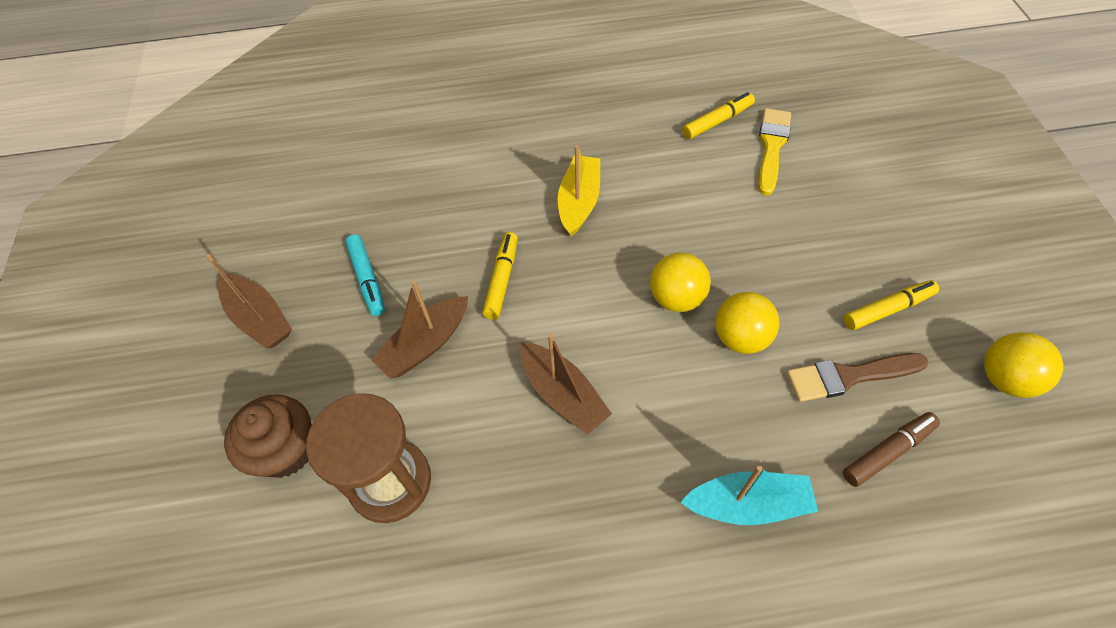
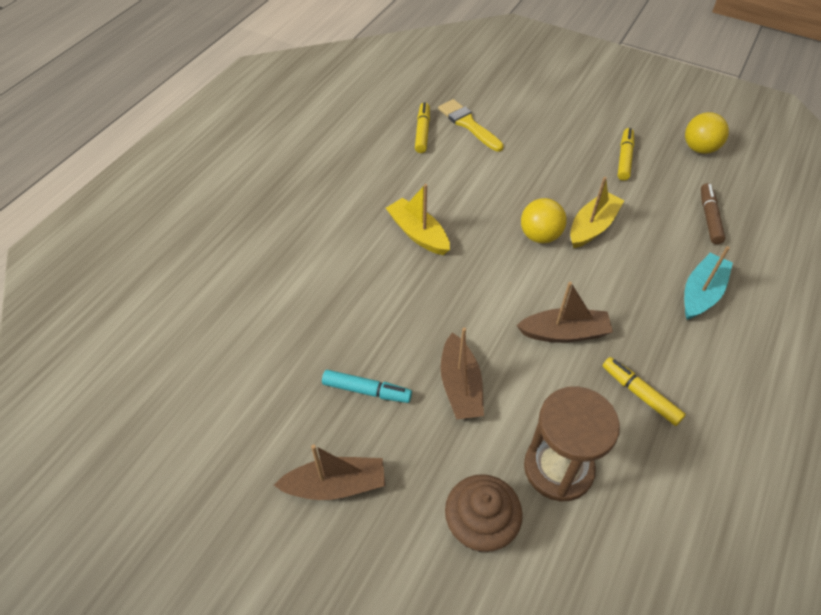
camera: 55 degrees left, 5 degrees down
yellow marker [482,232,518,320] -> yellow marker moved to [603,357,686,426]
yellow ball [715,292,779,354] -> yellow boat [570,177,624,248]
brown brush [787,353,928,402] -> none

